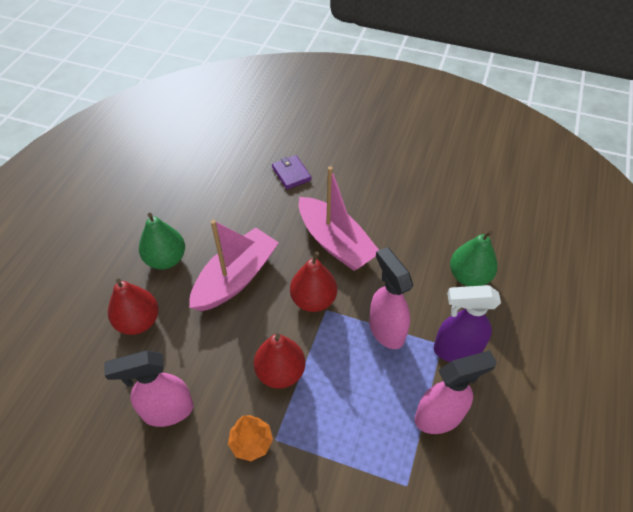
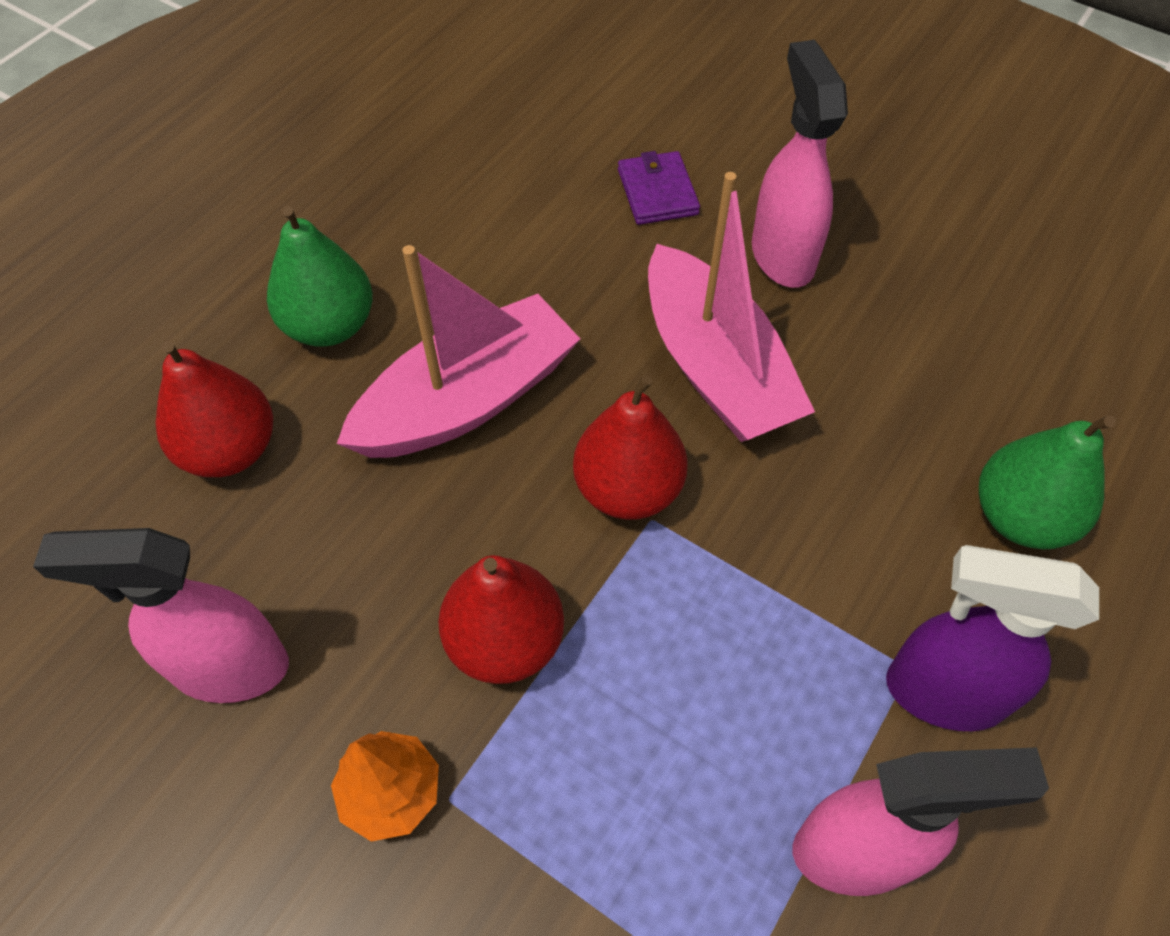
camera: 15 degrees right, 5 degrees up
pink spray bottle [369,247,413,349] -> pink spray bottle moved to [752,40,848,288]

